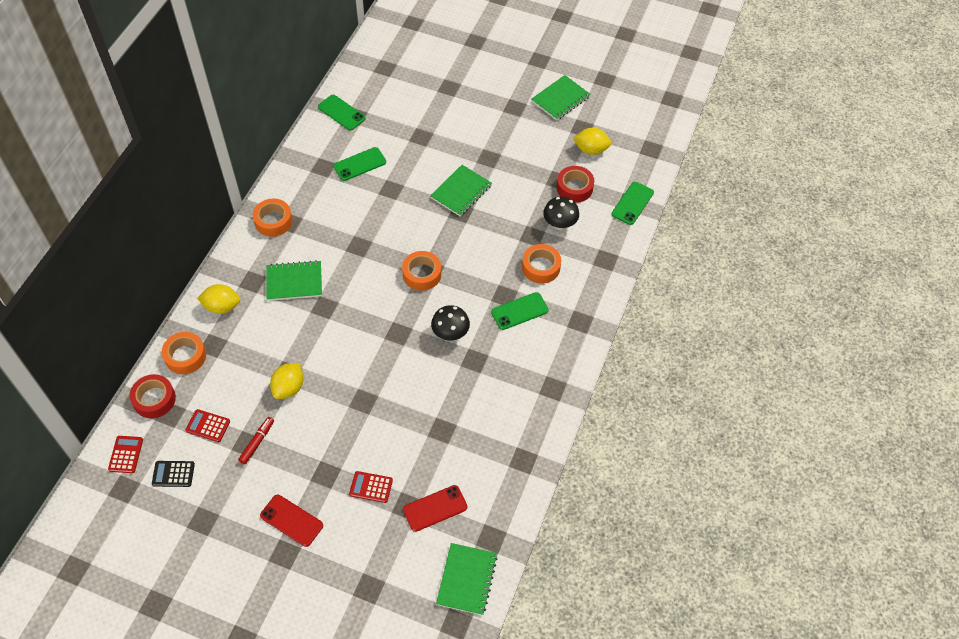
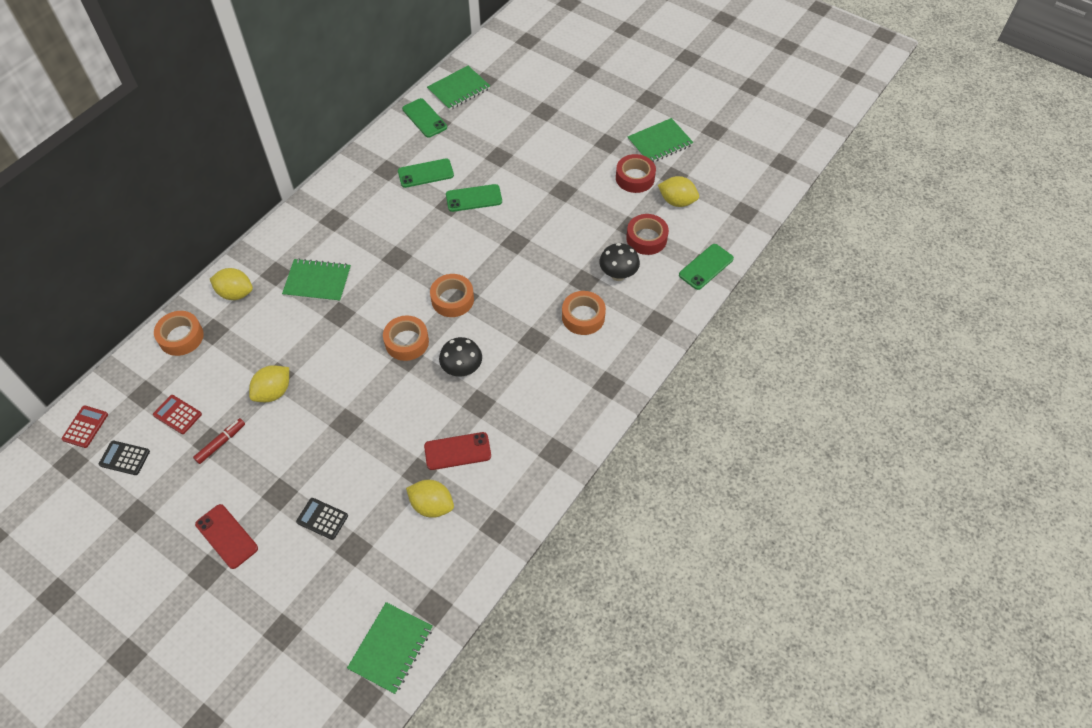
camera: 15 degrees right, 0 degrees up
red tape [129,374,176,418] -> red tape moved to [616,154,656,193]
orange tape [253,199,293,237] -> orange tape moved to [383,315,429,361]
red calculator [349,471,393,503] -> black calculator [296,498,348,540]
red phone [403,485,467,532] -> red phone moved to [424,432,491,470]
green notebook [430,165,492,216] -> green notebook moved to [427,66,490,110]
green phone [491,292,549,330] -> green phone moved to [446,184,502,212]
none -> yellow lemon [406,480,454,518]

